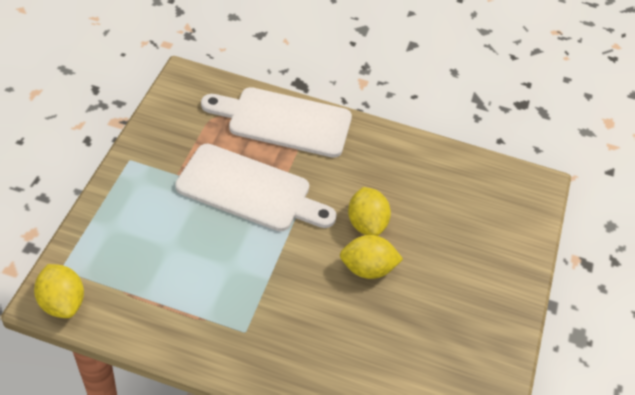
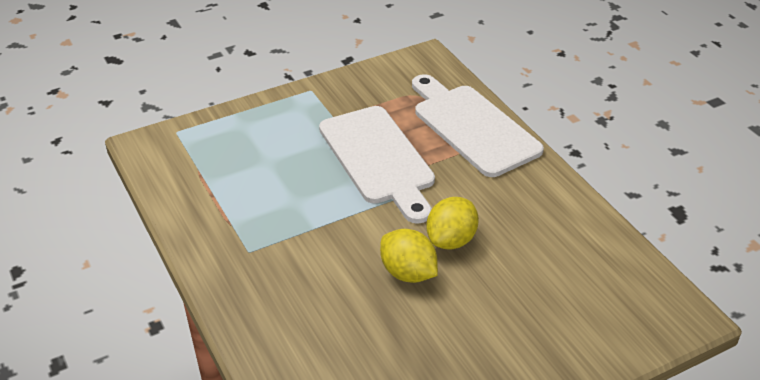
camera: 50 degrees right, 10 degrees down
yellow lemon [34,264,84,318] -> none

